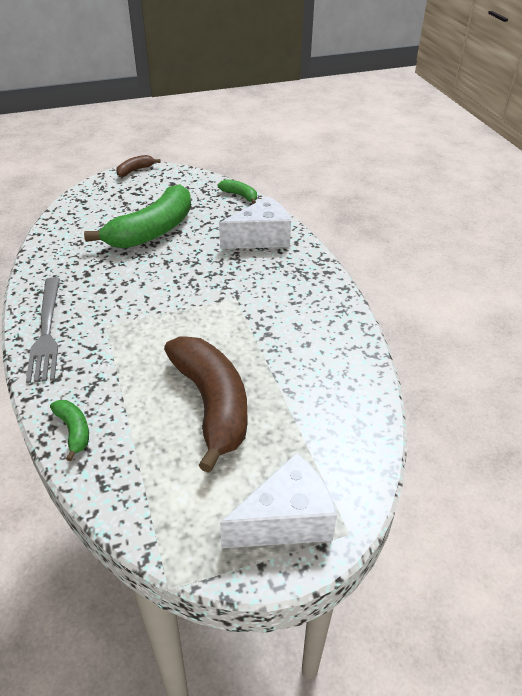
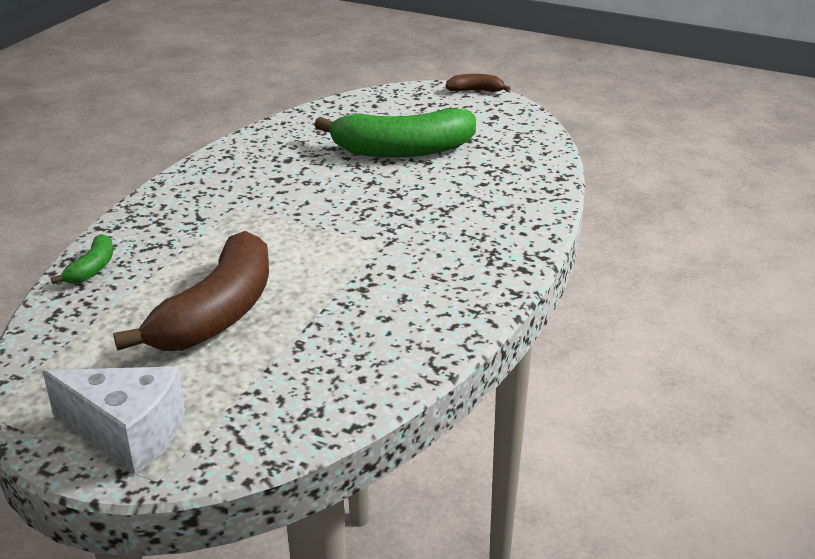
camera: 45 degrees right, 10 degrees down
grey fork [26,277,60,383] -> none
green banana [218,179,257,204] -> none
white cheese [219,196,291,249] -> none

